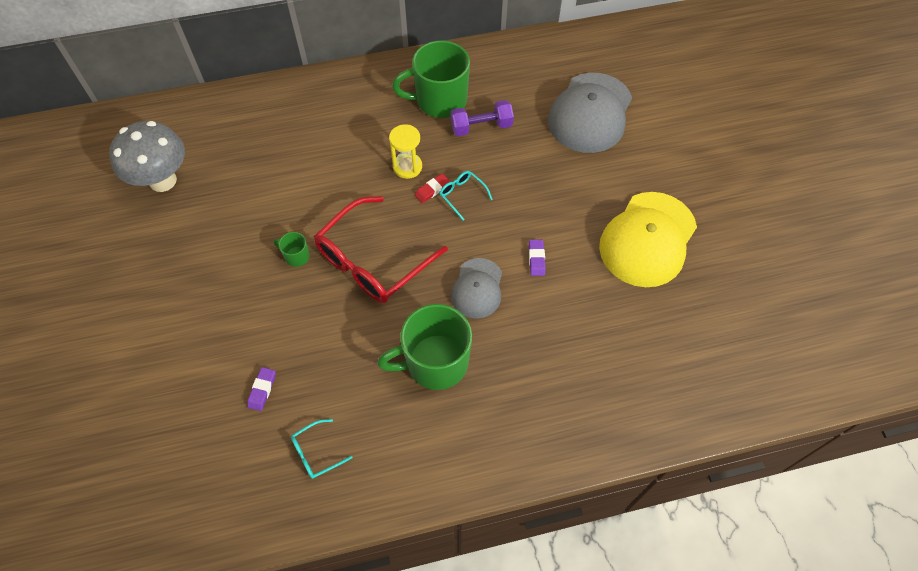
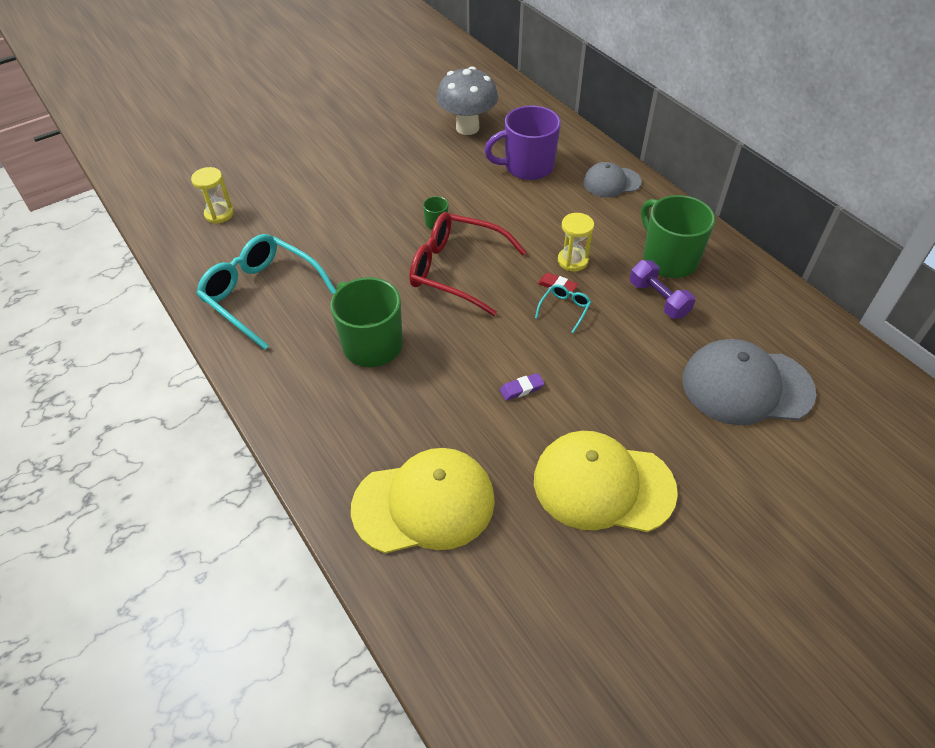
camera: 70 degrees right, 10 degrees down
purple eraser [247,367,276,411] -> none
turquoise glasses [291,419,353,479] -> turquoise glasses [196,234,336,350], size x2.34
grey cap [451,258,502,319] -> grey cap moved to [583,162,642,197]
none -> yellow hourglass [191,167,234,224]
none -> yellow cap [351,448,495,553]
none -> purple mug [484,105,561,180]

